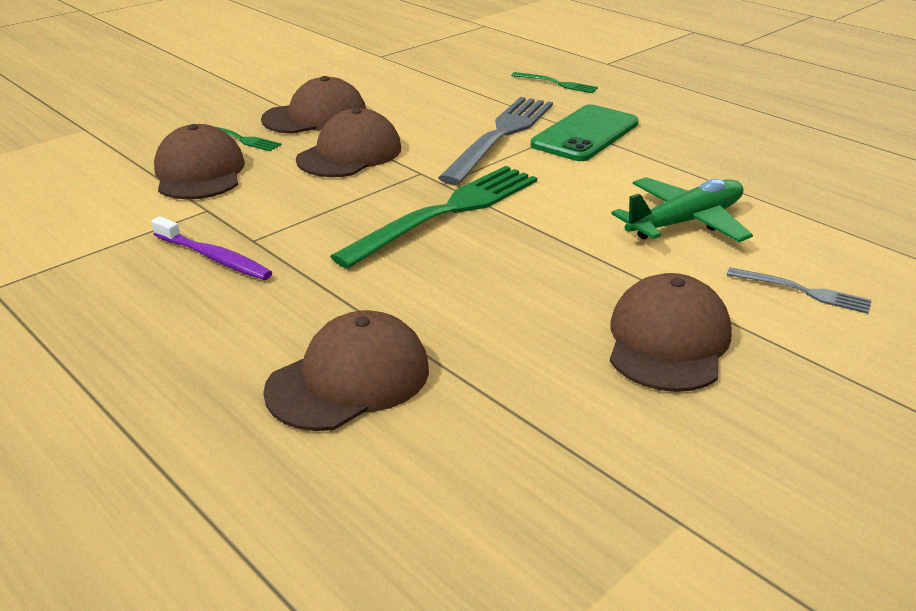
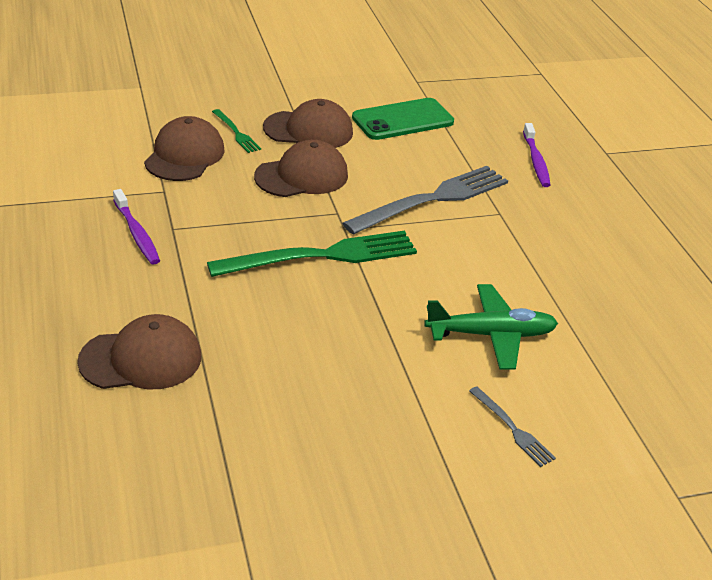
camera: 25 degrees right, 5 degrees up
green fork [511,72,598,93] -> purple toothbrush [523,123,550,187]
green phone [531,104,639,161] -> green phone moved to [352,98,454,140]
brown cap [610,273,732,392] -> none

